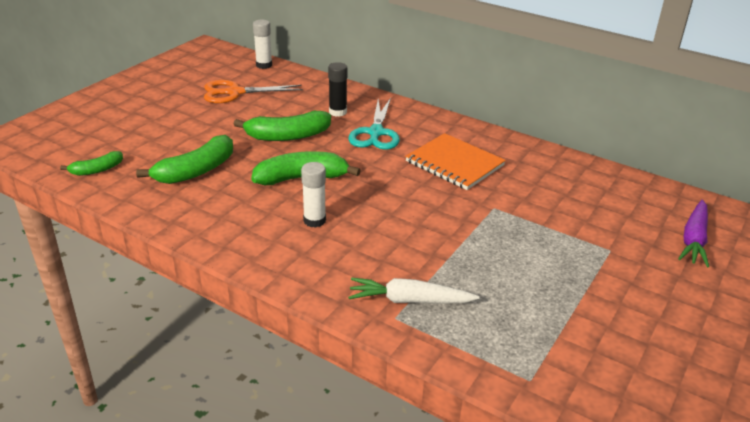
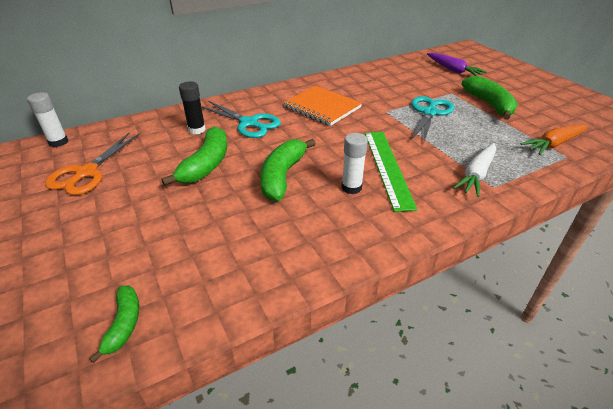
camera: 60 degrees left, 5 degrees up
green banana [136,135,233,184] -> green banana moved to [461,76,518,120]
orange notebook [405,133,506,190] -> orange notebook turned 60 degrees clockwise [283,86,362,126]
none -> green ruler [365,132,418,212]
none -> turquoise scissors [411,96,454,142]
none -> orange carrot [521,124,588,155]

